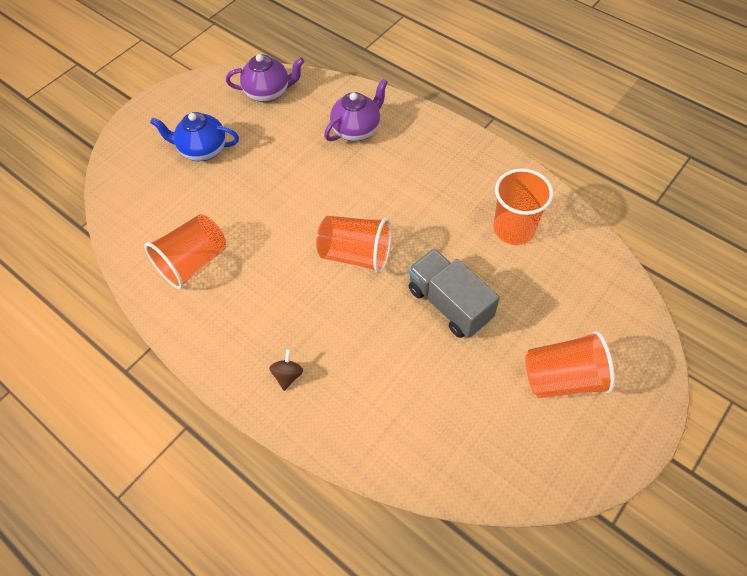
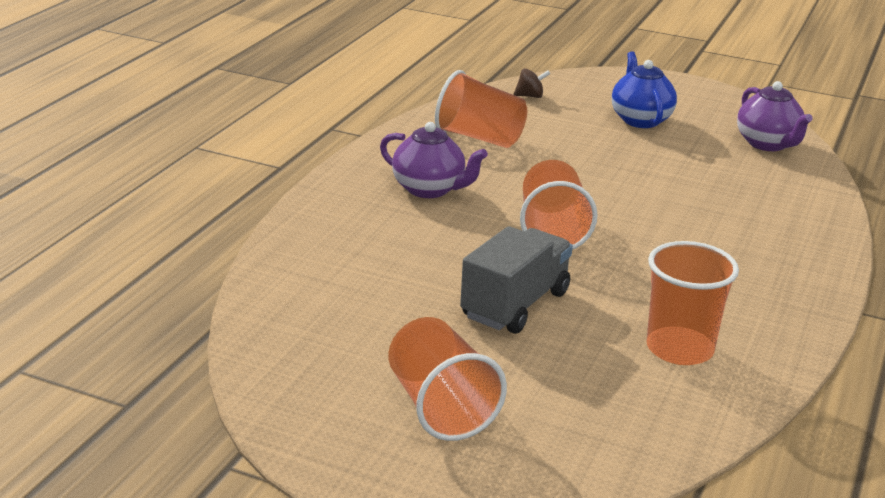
camera: 70 degrees right, 30 degrees down
brown spinning top [269,349,303,391] -> brown spinning top moved to [514,68,550,98]
purple teapot [324,79,388,141] -> purple teapot moved to [380,122,488,198]

